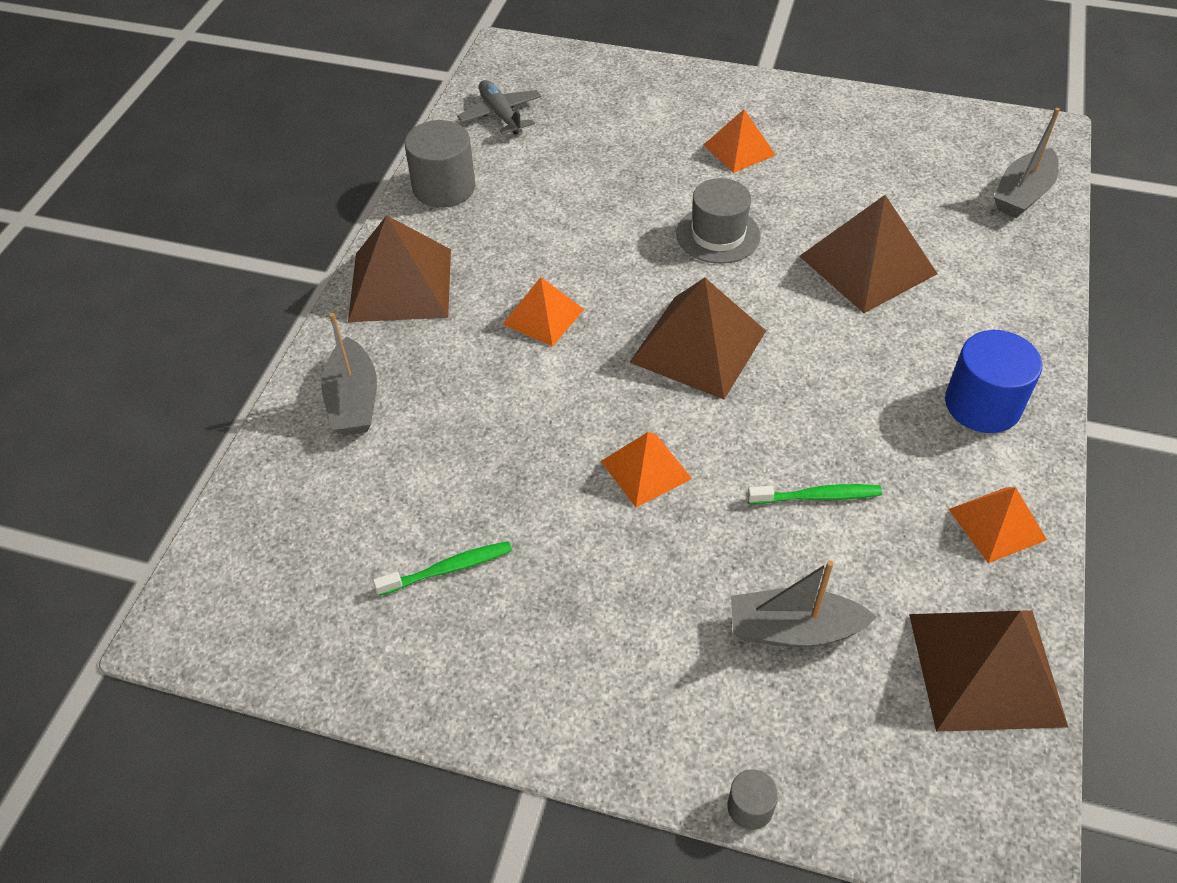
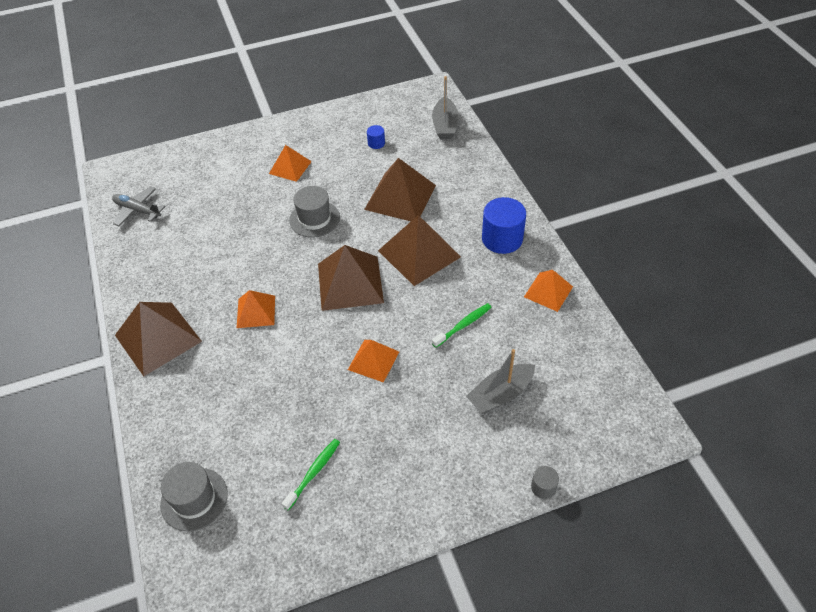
camera: 35 degrees left, 0 degrees up
grey boat [321,313,377,435] -> none
grey cylinder [405,120,475,208] -> none
brown pyramid [909,610,1068,732] -> brown pyramid moved to [378,215,461,286]
none -> grey hat [160,462,228,532]
none -> blue cylinder [367,125,385,149]

